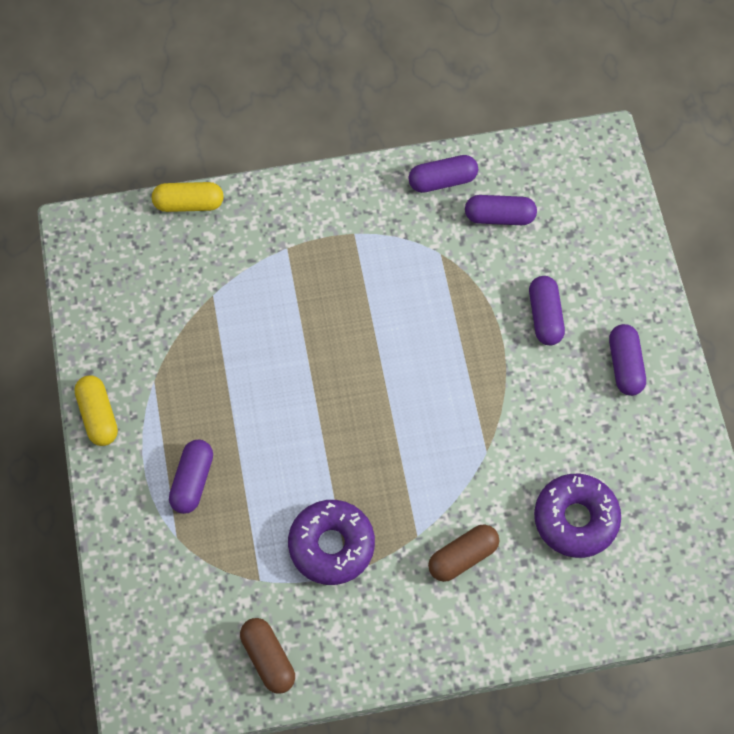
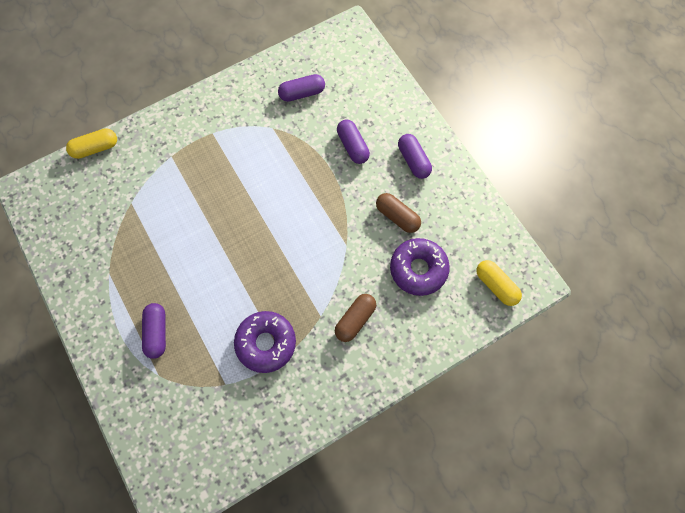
camera: 20 degrees left, 5 degrees up
yellow capsule [74,375,118,446] -> yellow capsule moved to [476,260,522,306]
brown capsule [240,618,295,694] -> brown capsule moved to [376,193,421,233]
purple capsule [408,155,478,193] -> none

